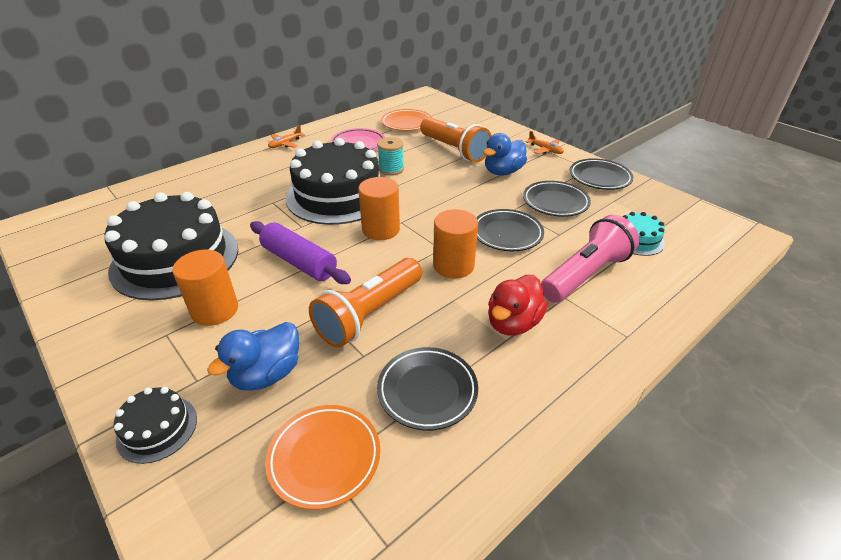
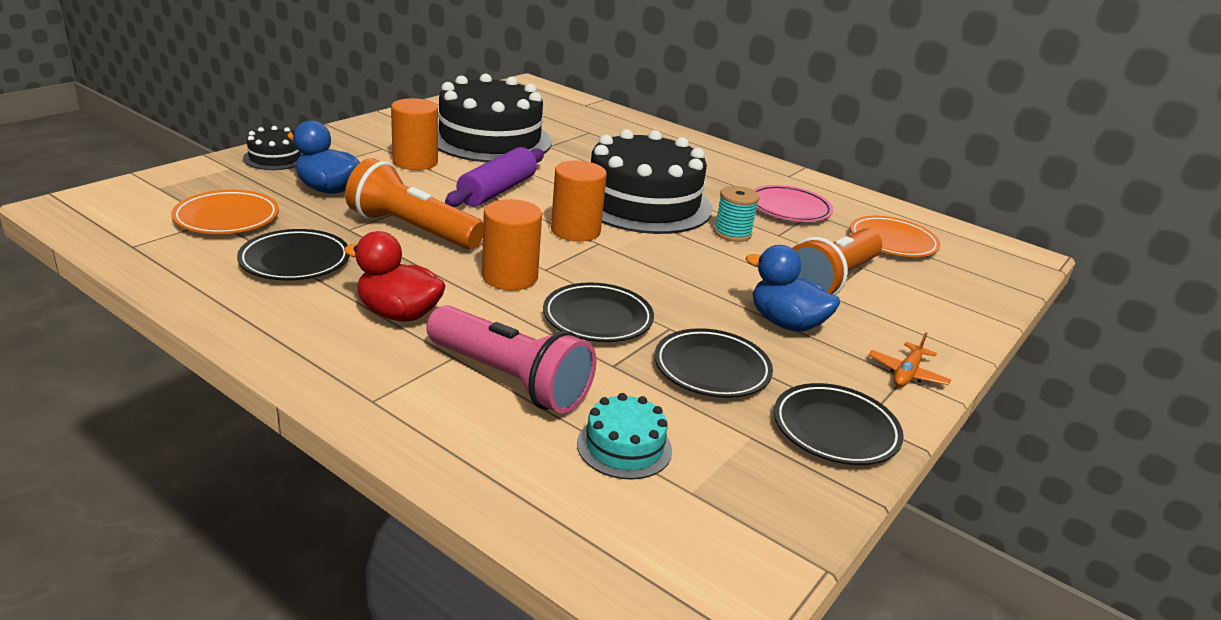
camera: 75 degrees right, 10 degrees down
orange plane [268,125,305,148] -> none

